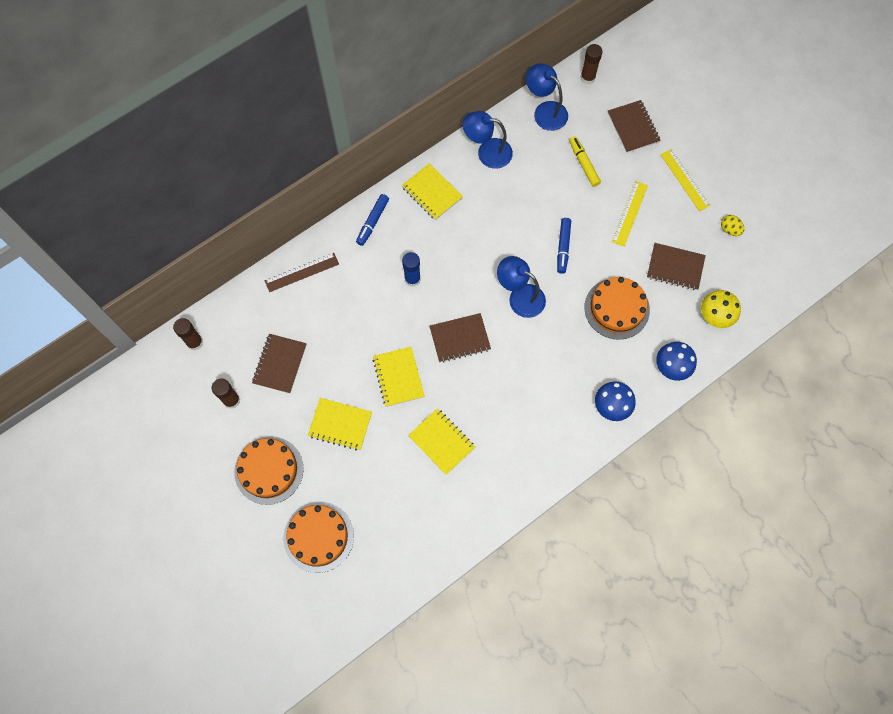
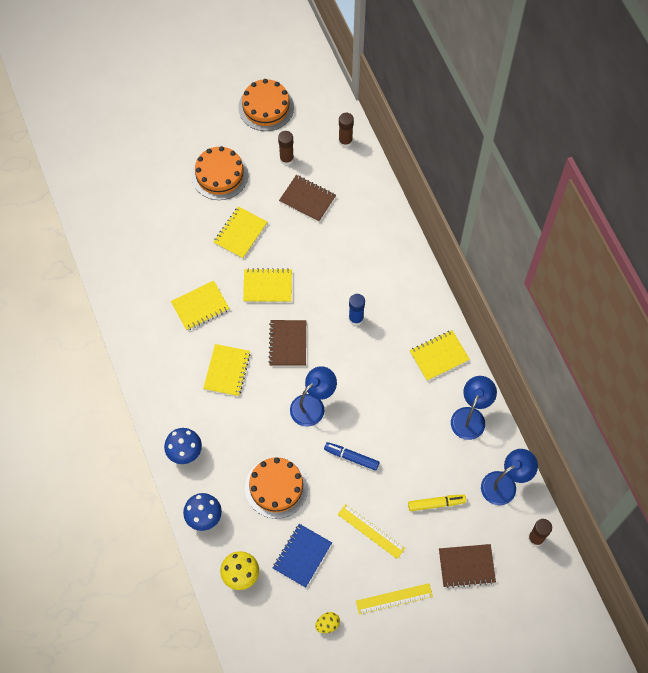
camera: 105 degrees right, 5 degrees down
brown ruler [265,253,339,292] -> none
orange cake [283,502,354,573] -> orange cake moved to [238,79,294,131]
blue marker [356,194,389,246] -> none
brown notebook [647,243,706,290] -> blue notebook [273,524,332,588]
none -> yellow notebook [203,344,251,397]

